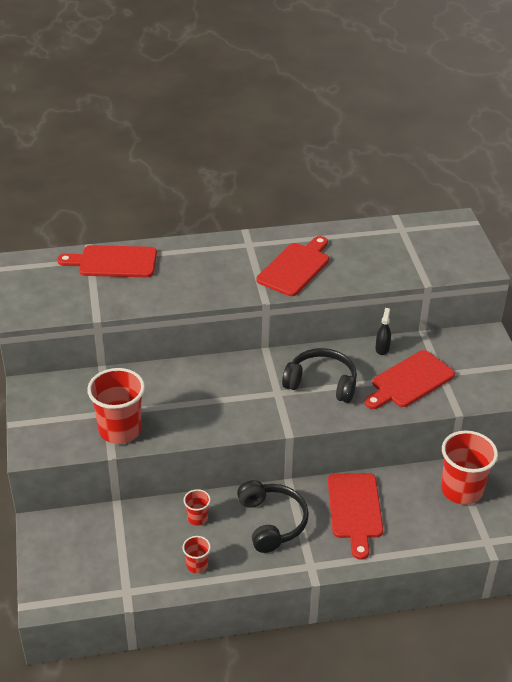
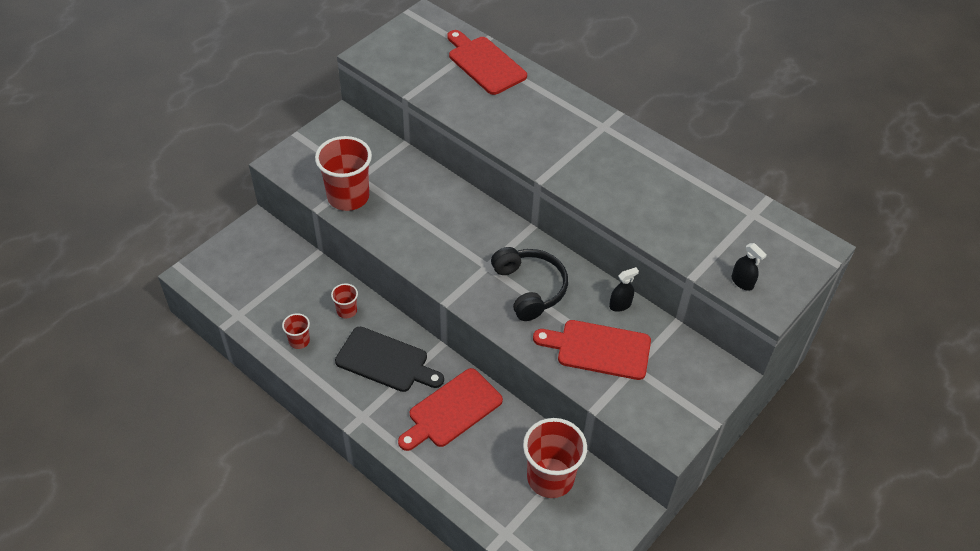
camera: 50 degrees right, 10 degrees up
black headphones [237,480,309,553] -> black cutting board [335,327,444,392]
red cutting board [257,236,329,296] -> none
none -> black spray bottle [732,243,767,291]

